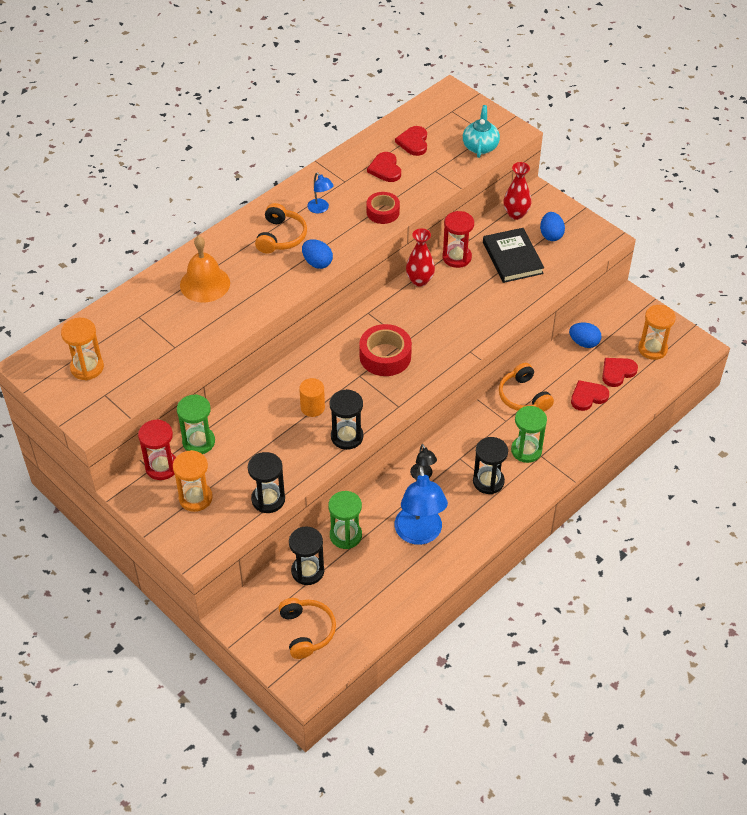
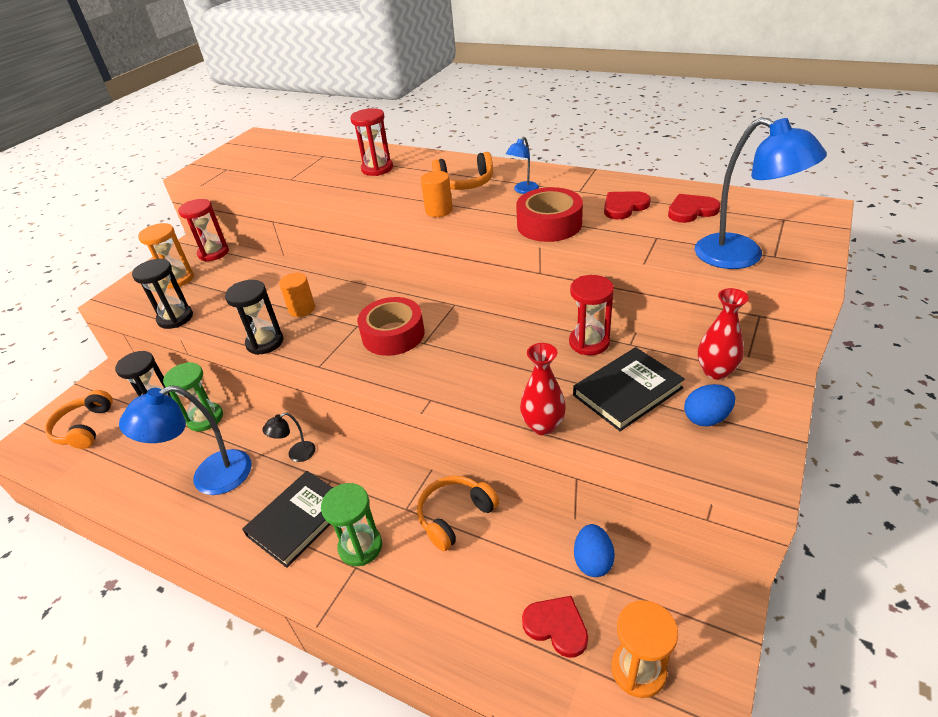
camera: 75 degrees right, 10 degrees down
orange hourglass [61,318,104,380] -> none
green hourglass [177,394,215,454] -> none
orange bell [180,236,230,303] -> red hourglass [350,108,393,176]
orange headphones [278,598,336,659] -> orange headphones turned 120 degrees clockwise [45,390,113,449]
blue egg [302,239,333,269] -> orange cylinder [421,171,453,217]
red tape [366,192,400,224] -> red tape [516,187,583,242], size x1.52
red vase [406,228,435,287] -> red vase moved to [520,343,566,435]
turquoise teapot [463,105,500,158] -> blue lamp [695,117,827,269]
black hourglass [473,437,508,494] -> black book [242,471,333,568]
red heart [571,380,609,411] -> none

